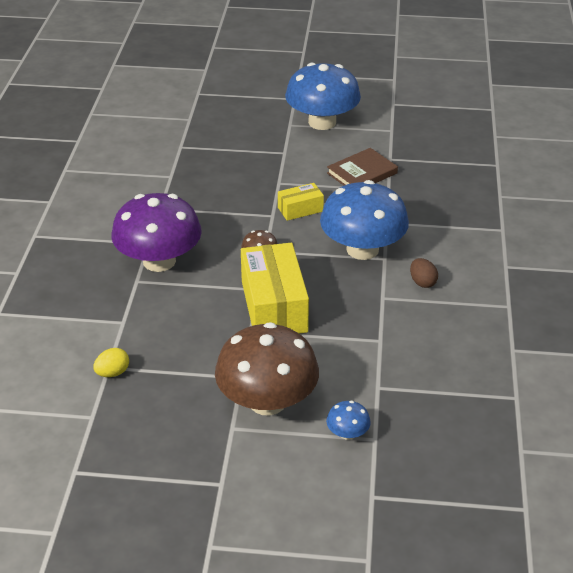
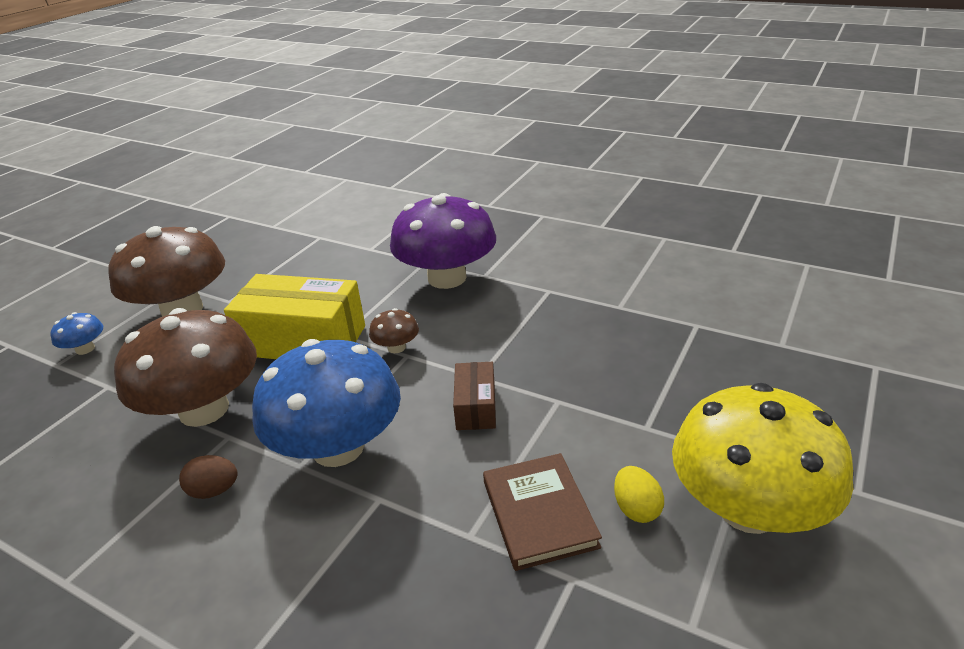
camera: 115 degrees right, 5 degrees down
yellow egg [93,348,129,377] -> yellow egg moved to [614,466,664,523]
yellow box [278,183,324,221] -> brown box [453,362,496,430]
blue mushroom [285,63,361,130] -> yellow mushroom [672,383,853,534]
none -> brown mushroom [114,308,257,427]

